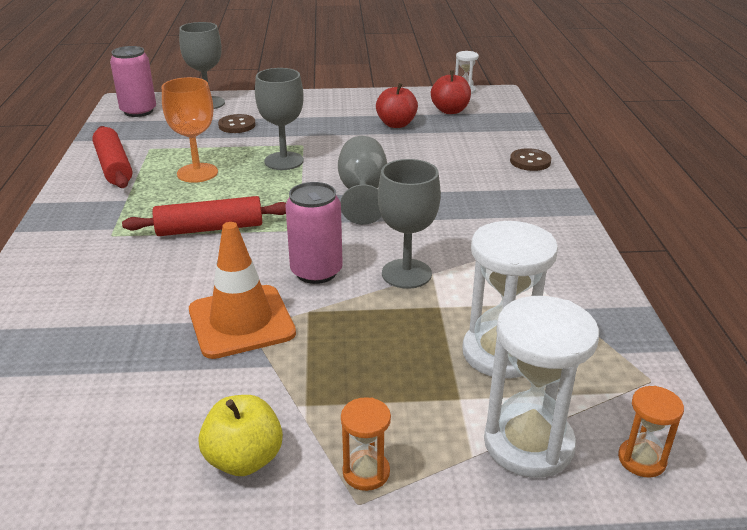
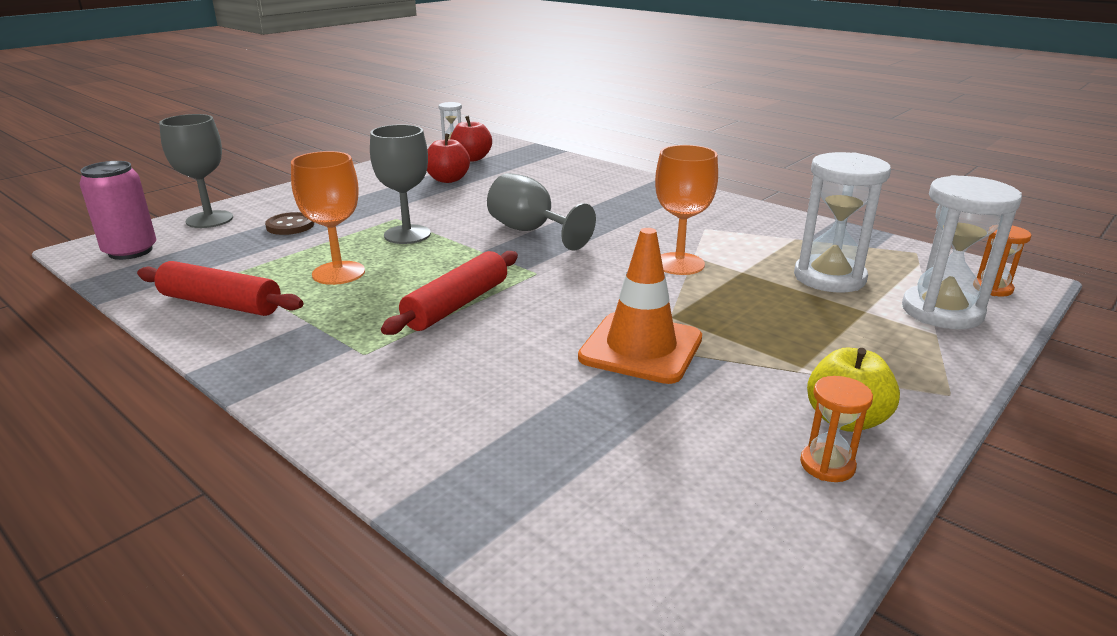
camera: 45 degrees left, 5 degrees down
pink can [285,182,343,284] -> none
orange hourglass [341,397,391,491] -> orange hourglass moved to [800,376,873,482]
grey goblet [378,159,441,289] -> orange goblet [655,145,718,275]
brown button [510,148,551,171] -> none

